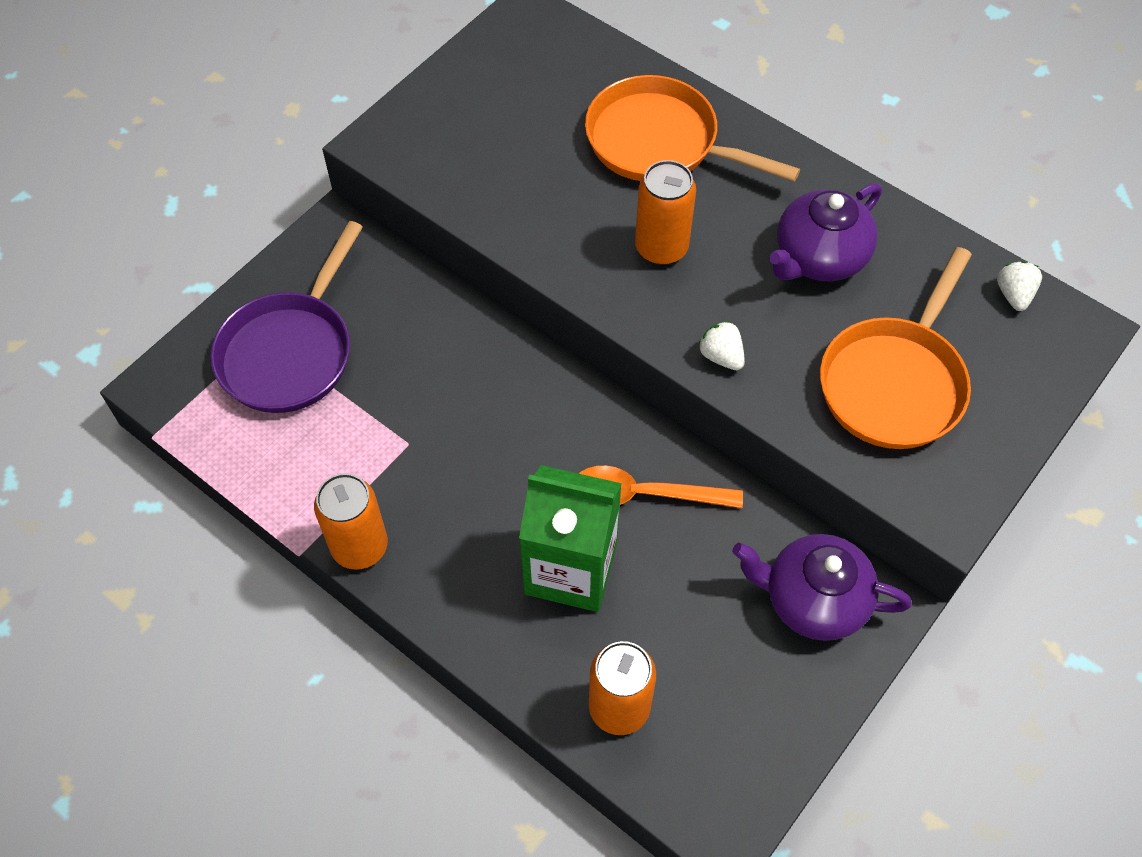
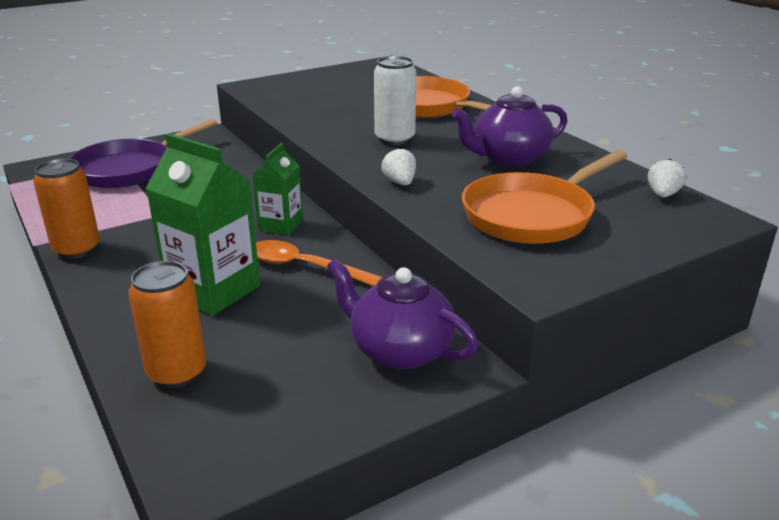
camera: 20 degrees right, 30 degrees down
orange can [635,160,696,265] -> white can [374,56,417,145]
none -> green carton [252,143,303,235]

